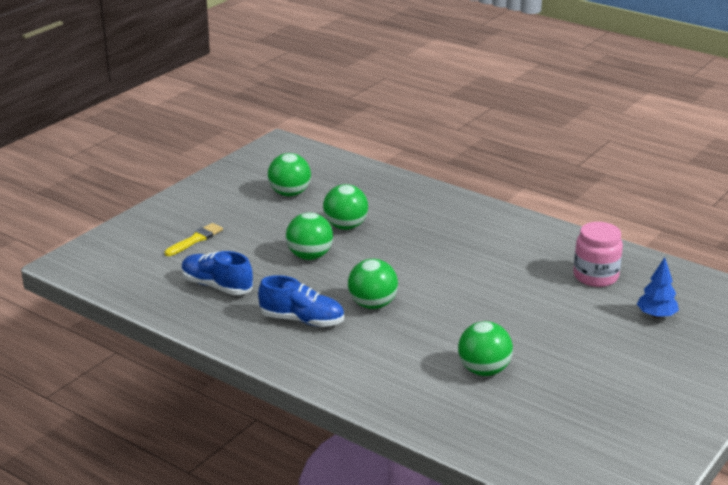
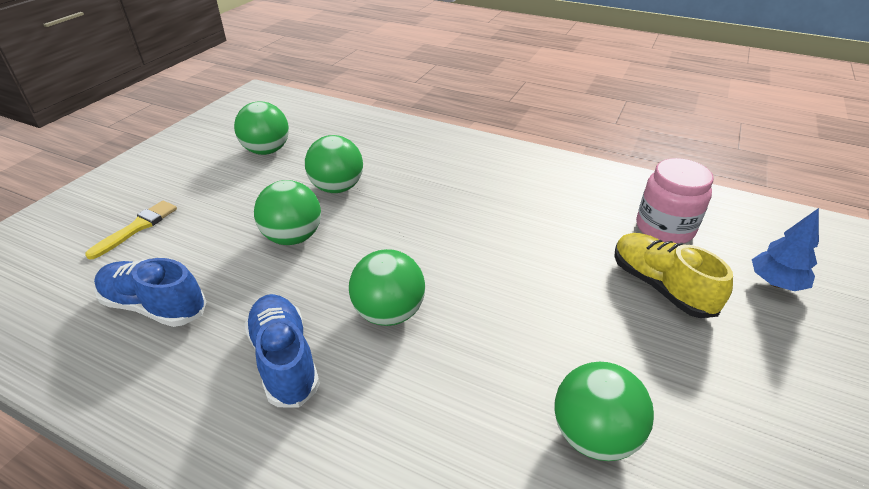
camera: 10 degrees left, 10 degrees up
blue shoe [258,275,344,327] -> blue shoe turned 120 degrees counterclockwise [244,294,320,408]
none -> yellow shoe [614,233,733,318]

